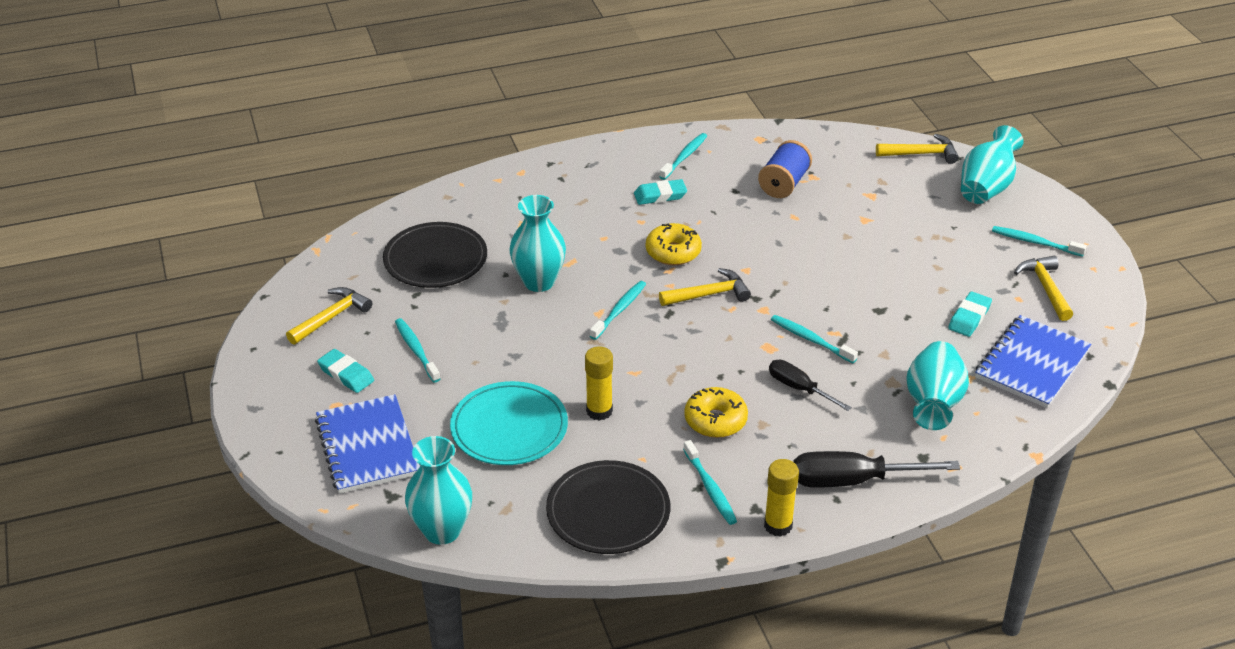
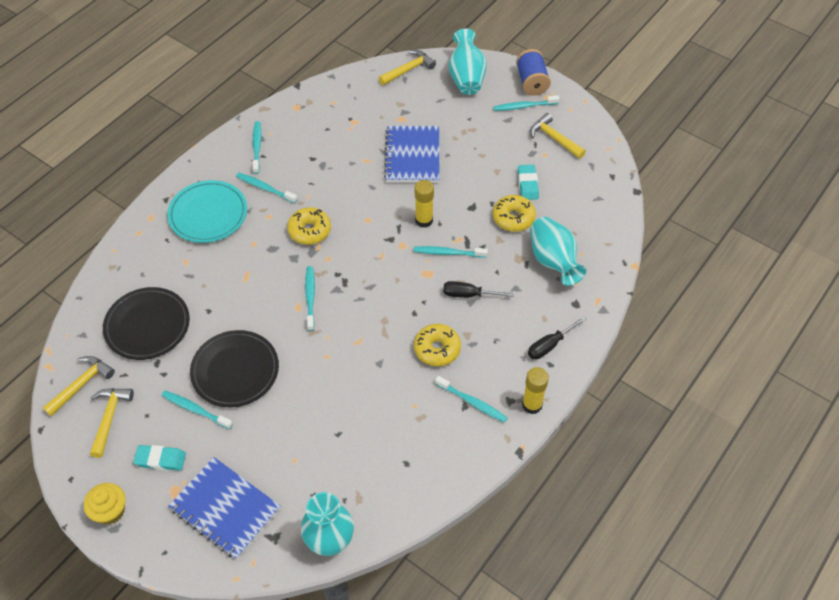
camera: 35 degrees left, 15 degrees up
turquoise plate [450,381,568,465] -> turquoise plate moved to [167,180,247,243]
turquoise vase [509,195,566,292] -> none
black plate [546,460,670,554] -> black plate moved to [190,330,279,407]
yellow glue stick [585,346,613,421] -> yellow glue stick moved to [415,180,434,228]
turquoise eraser [634,179,687,205] -> turquoise toothbrush [236,173,298,203]
yellow hammer [659,268,751,306] -> yellow hammer moved to [43,356,115,417]
blue spool [758,140,812,198] -> blue spool moved to [516,49,551,96]
black screwdriver [793,451,960,488] -> black screwdriver [528,316,586,359], size x0.62
blue notebook [975,315,1091,408] -> blue notebook moved to [384,126,440,183]
none -> yellow cupcake [84,483,125,524]
none -> yellow donut [493,195,536,232]

